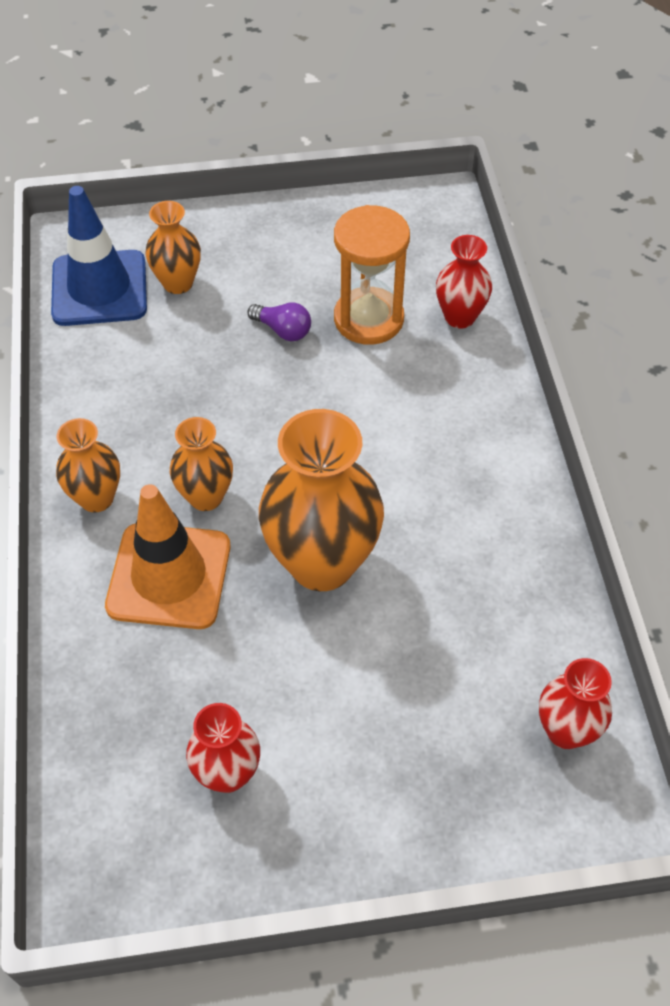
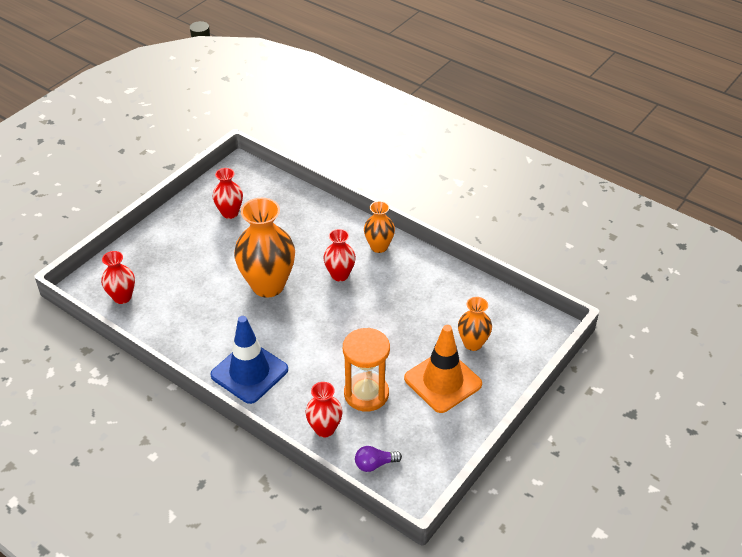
camera: 135 degrees right, 10 degrees down
blue traffic cone [51,186,147,326] -> blue traffic cone moved to [210,316,288,404]
orange traffic cone [105,484,230,629] -> orange traffic cone moved to [404,325,482,413]
orange vase [170,417,233,511] -> red vase [323,229,356,281]
purple light bulb [248,302,311,341] -> purple light bulb moved to [355,446,402,472]

